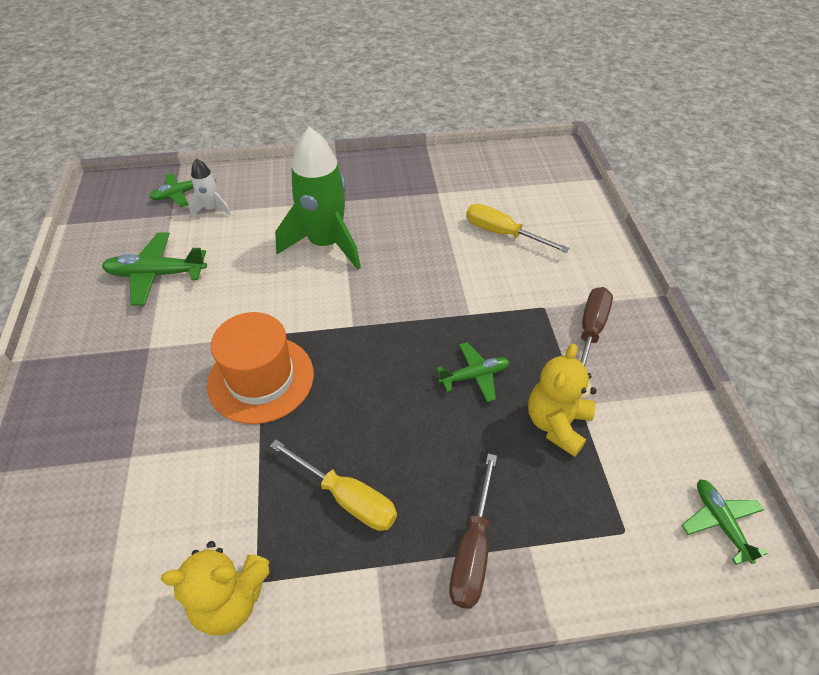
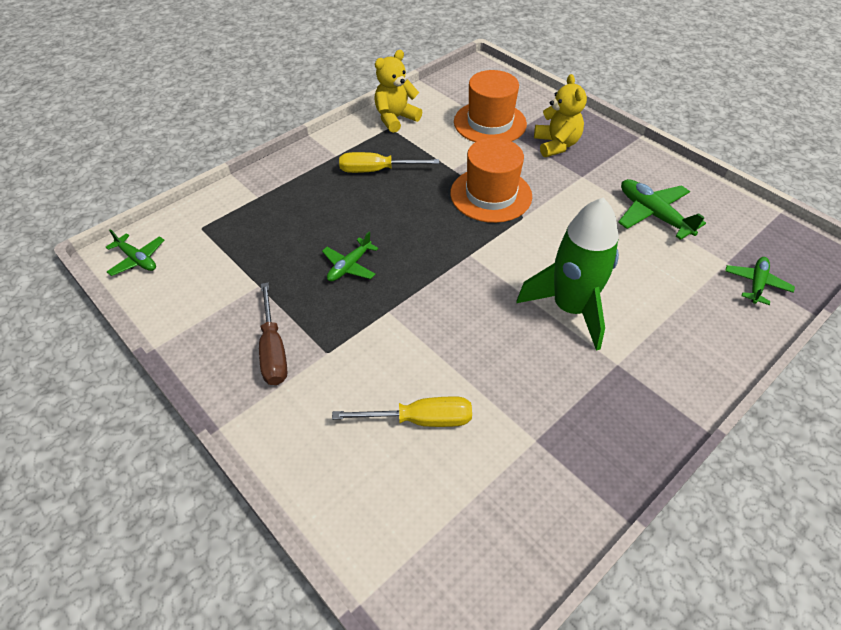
camera: 145 degrees right, 0 degrees up
green plane [102,233,207,305] -> green plane turned 90 degrees counterclockwise [618,179,706,240]
white rocket [189,158,231,218] -> none
brown screwdriver [449,453,497,609] -> none
yellow teddy bear [528,344,597,457] -> yellow teddy bear moved to [534,74,587,157]
none -> orange hat [454,70,527,142]

